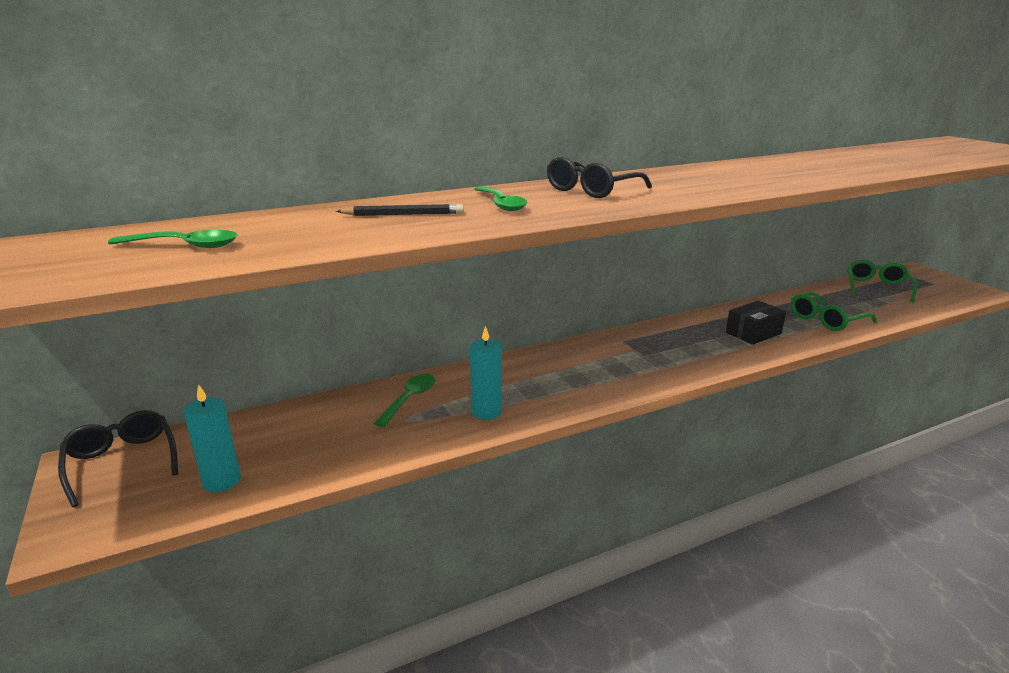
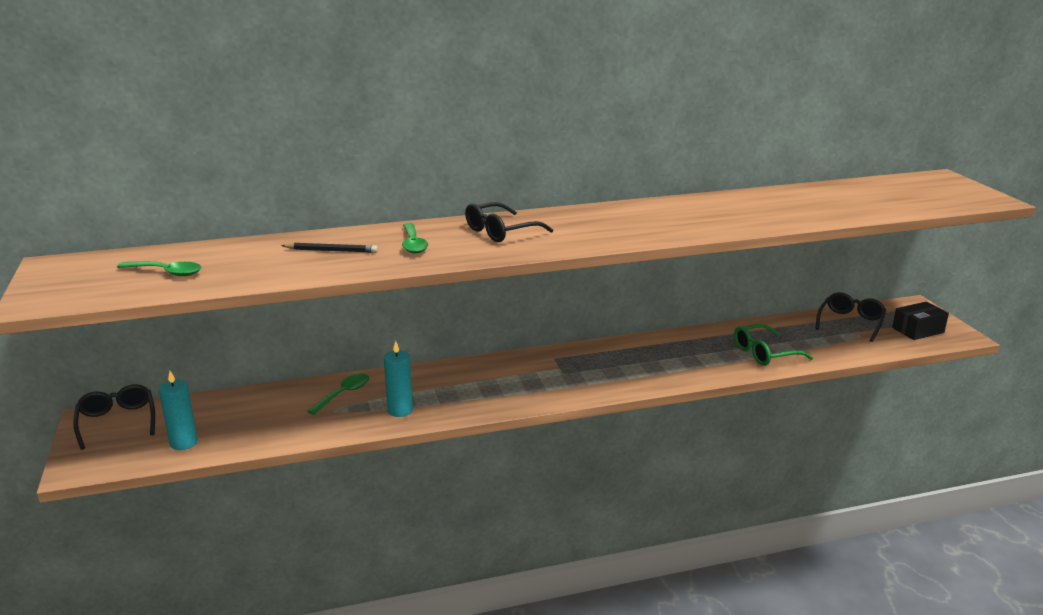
camera: 10 degrees right, 0 degrees up
black box [726,301,786,345] -> black box moved to [892,301,949,340]
green glasses [848,260,917,302] -> black glasses [815,292,886,342]

